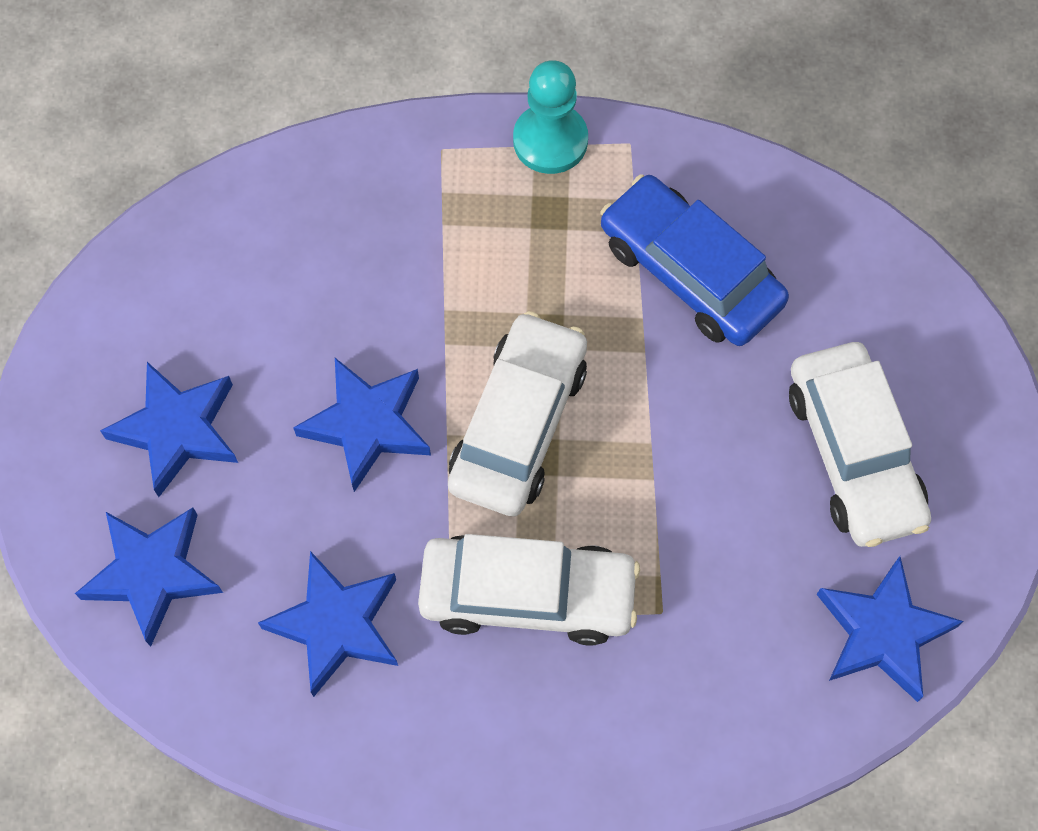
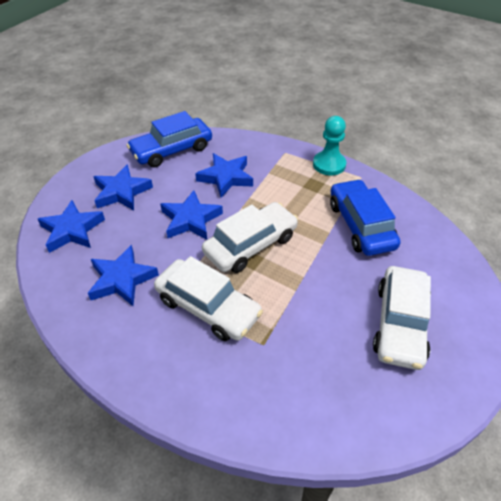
camera: 30 degrees right, 20 degrees down
blue star [816,556,963,702] -> blue star moved to [195,153,253,197]
none -> blue car [126,111,212,168]

